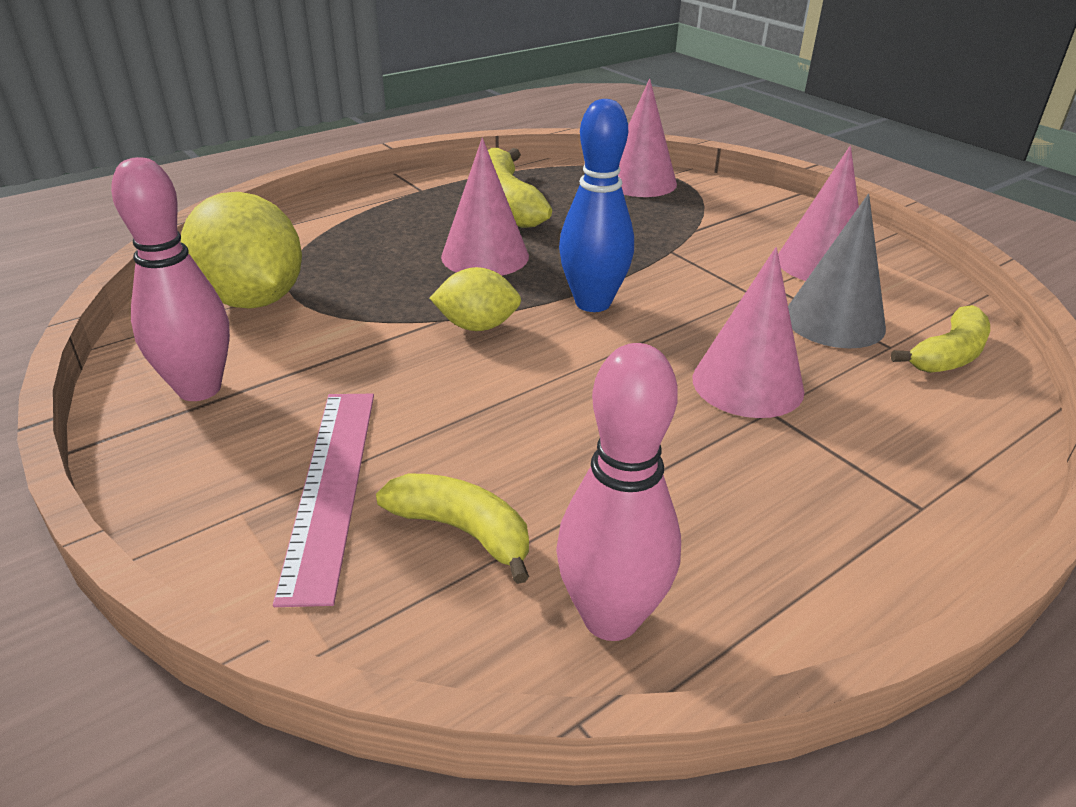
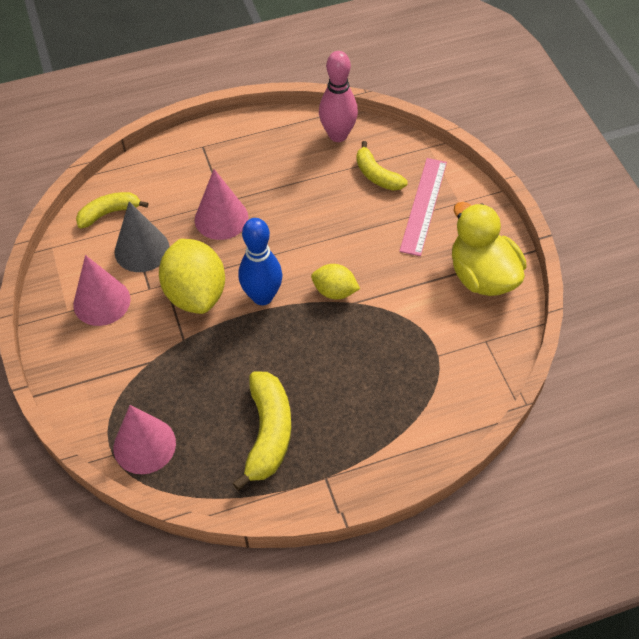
camera: 160 degrees left, 20 degrees up
pink bowling pin [111,157,230,401] -> yellow duck [452,202,527,296]
yellow lemon [181,192,302,309] -> yellow lemon moved to [159,239,225,314]
pink cone [441,138,529,276] -> none

